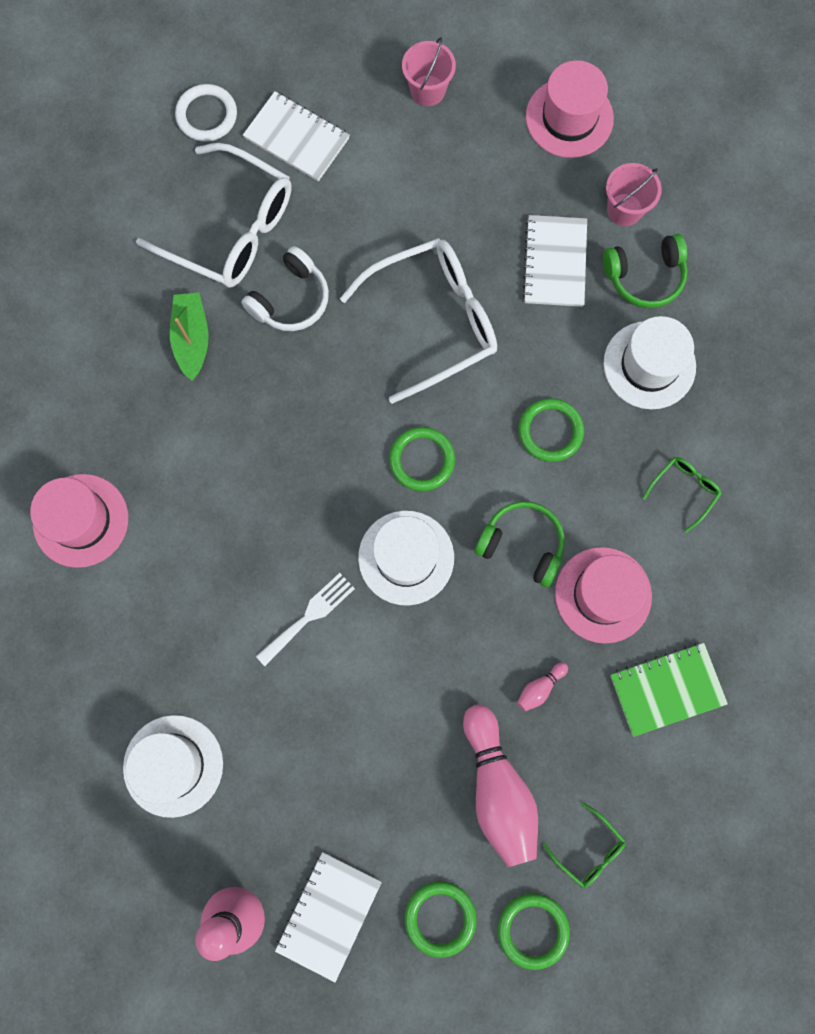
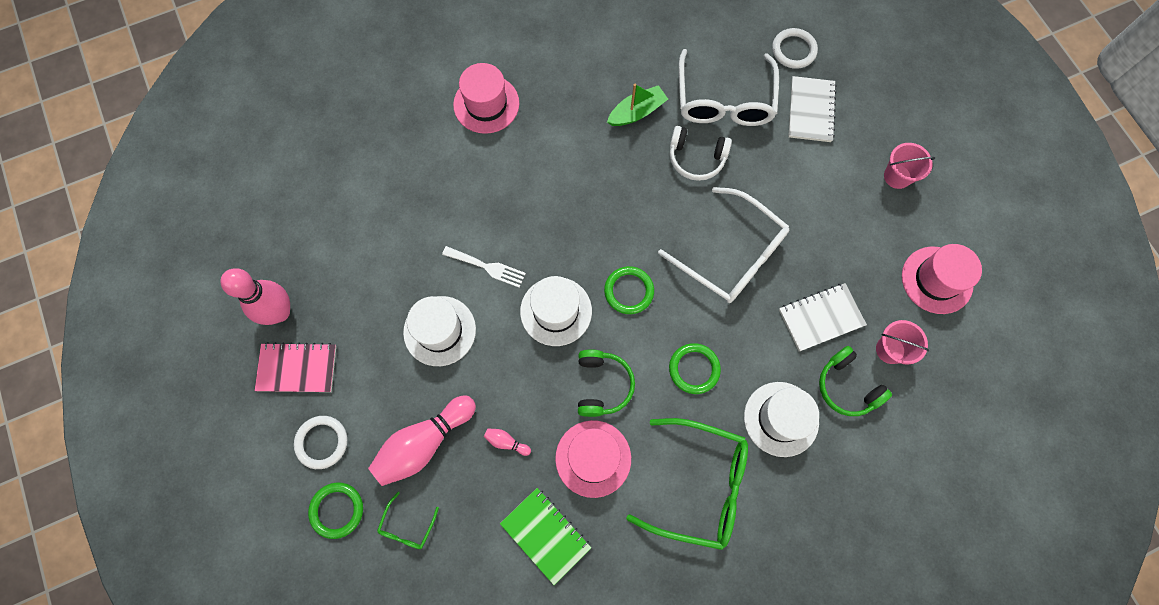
camera: 65 degrees right, 5 degrees down
white hat [123,715,223,818] -> white hat moved to [403,296,476,366]
white notebook [275,852,382,982] -> pink notebook [255,342,336,392]
green ring [404,881,477,958] -> white ring [294,416,347,469]
green glasses [642,457,721,533] -> green glasses [626,418,748,550], size x2.29

